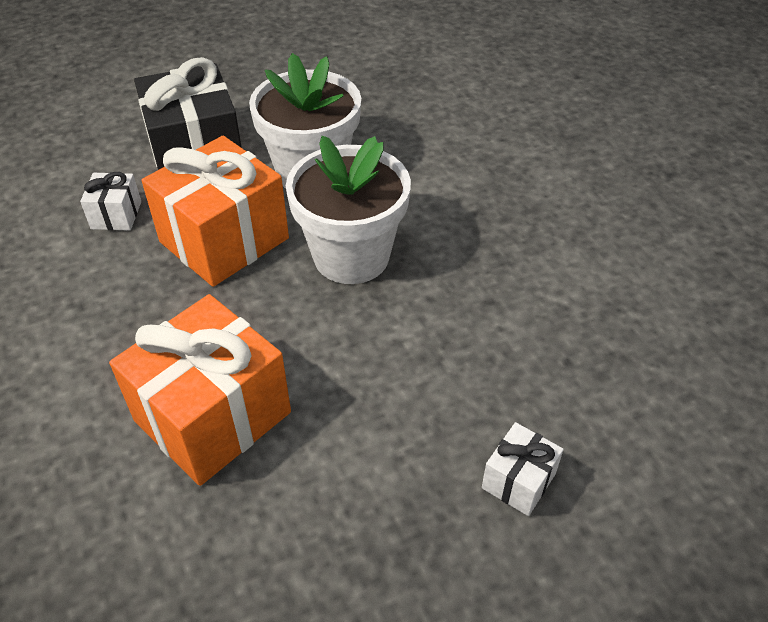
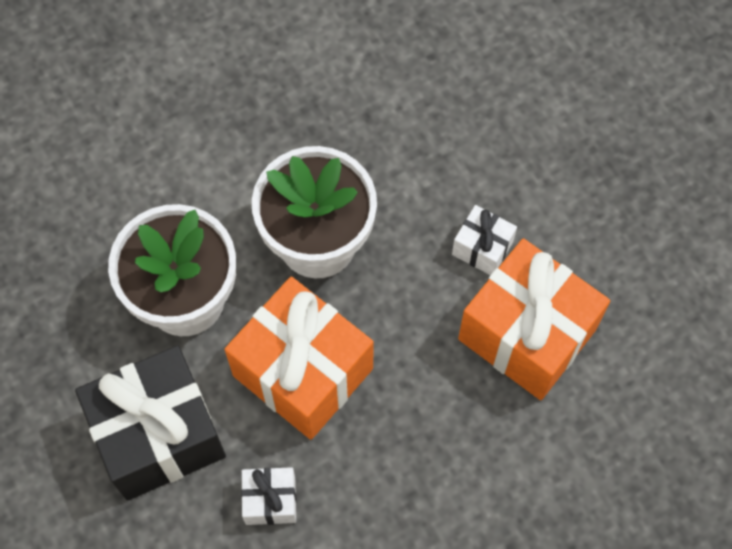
camera: 95 degrees left, 20 degrees up
white gift [482,422,564,516] -> white gift moved to [452,205,517,275]

